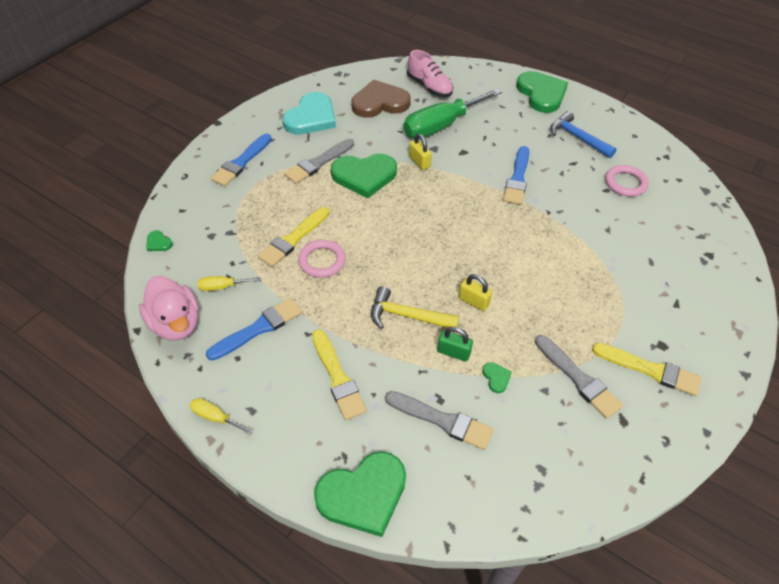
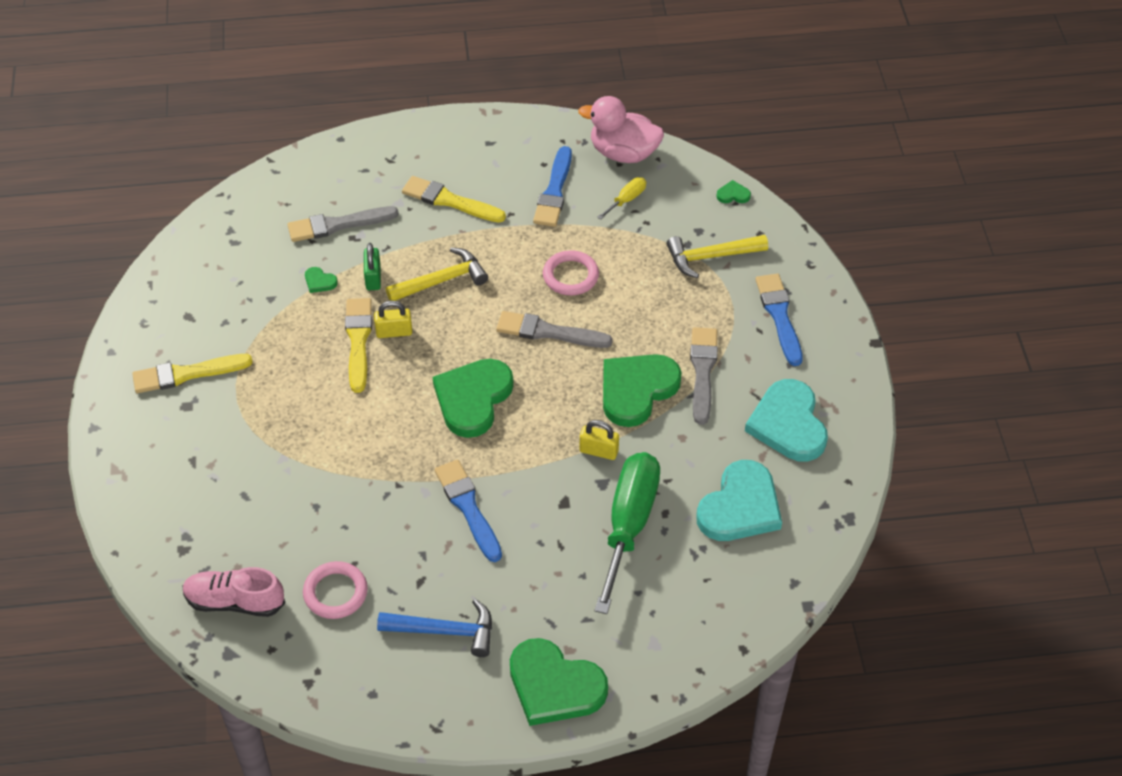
camera: 140 degrees right, 0 degrees up
yellow screwdriver [190,398,253,435] -> none
yellow brush [258,207,329,267] -> yellow brush moved to [345,298,372,393]
green heart [314,451,406,537] -> green heart moved to [433,359,514,438]
brown heart [351,80,411,118] -> turquoise heart [696,460,782,541]
pink shoe [407,50,453,97] -> pink shoe moved to [183,567,285,617]
green padlock [437,327,473,362] -> green padlock turned 75 degrees counterclockwise [364,243,381,290]
grey brush [535,335,623,419] -> grey brush moved to [496,311,613,348]
none -> yellow hammer [667,235,768,278]

